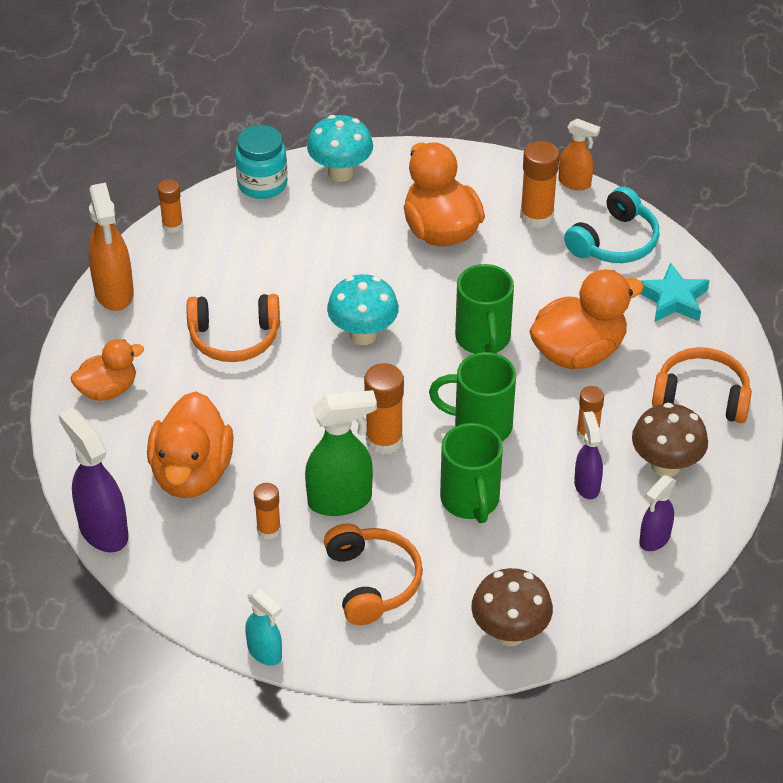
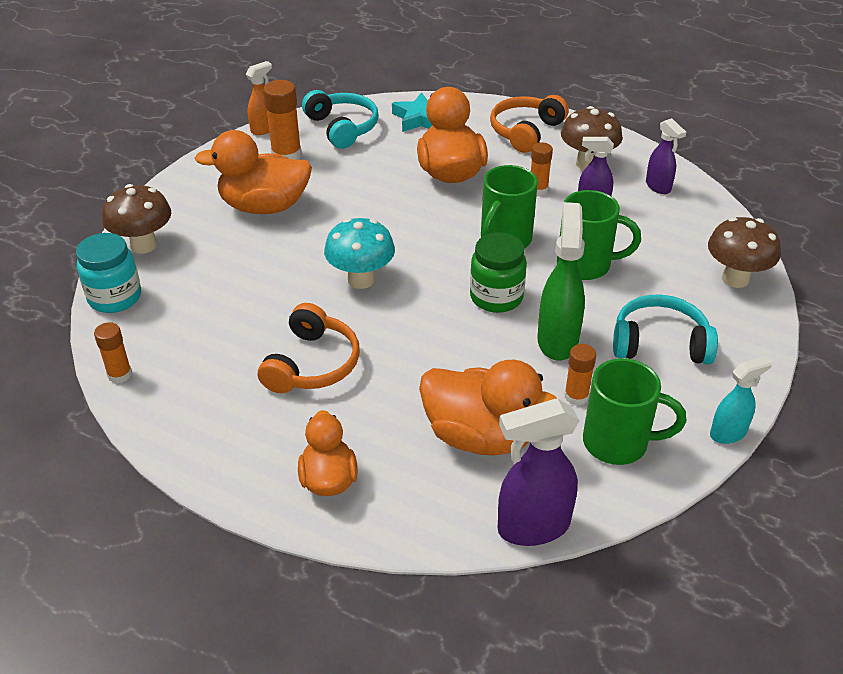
camera: 70 degrees left, 5 degrees down
orange spray bottle [88,183,134,311] -> none
turquoise mushroom [307,115,373,182] -> brown mushroom [102,184,171,254]
orange headphones [324,524,423,625] -> turquoise headphones [613,295,718,365]
orange glue stick [364,363,404,455] -> green jar [470,233,527,313]
green mug [455,264,514,354] -> green mug moved to [583,358,686,465]

